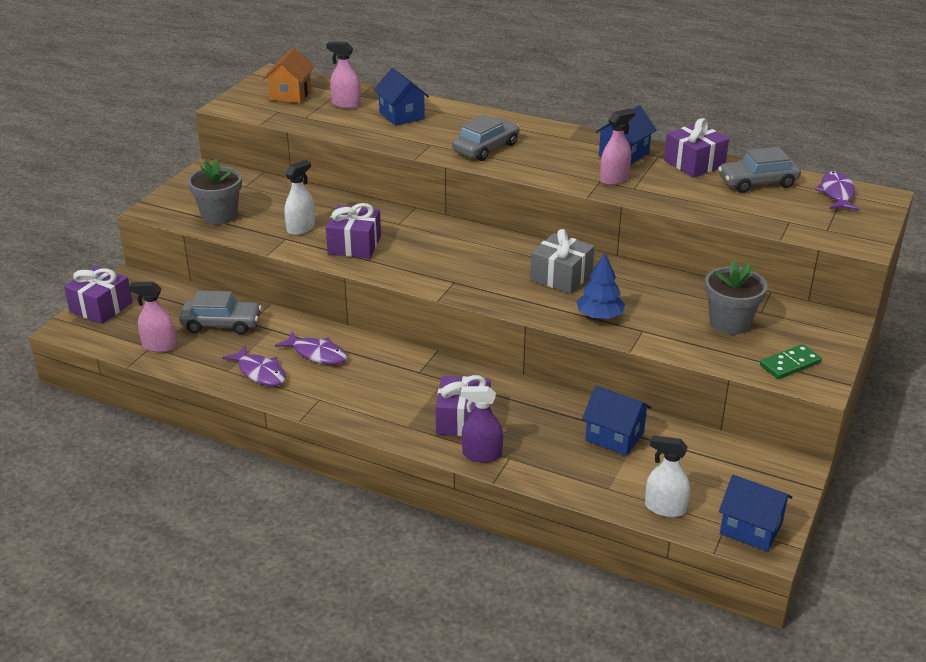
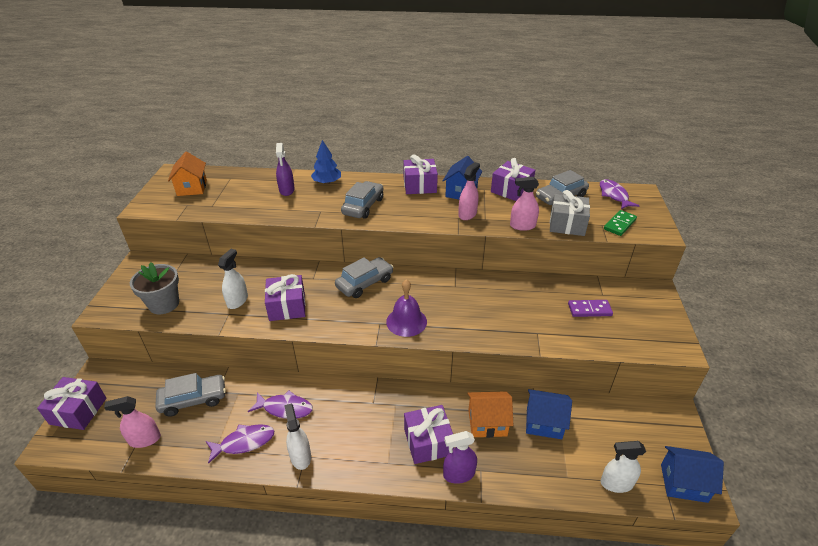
camera: 20 degrees left, 5 degrees up
purple fish [222,345,286,386] -> purple fish turned 45 degrees counterclockwise [206,424,275,464]
pink spray bottle [326,42,361,109] -> pink spray bottle moved to [510,177,539,231]
blue house [374,68,429,126] -> purple spray bottle [276,143,295,196]
grey gift [530,229,594,294] -> grey gift moved to [550,190,590,236]
blue tree [576,253,625,319] -> blue tree moved to [311,140,341,184]
grey flower pot [705,260,768,335] -> purple domino [568,300,613,317]
green domino [760,344,822,379] -> green domino moved to [604,210,637,236]
none -> white spray bottle [284,403,311,470]
none -> grey car [335,257,393,298]
none -> purple bell [386,280,427,337]
none -> purple gift [403,154,438,194]
none -> orange house [467,391,513,438]

